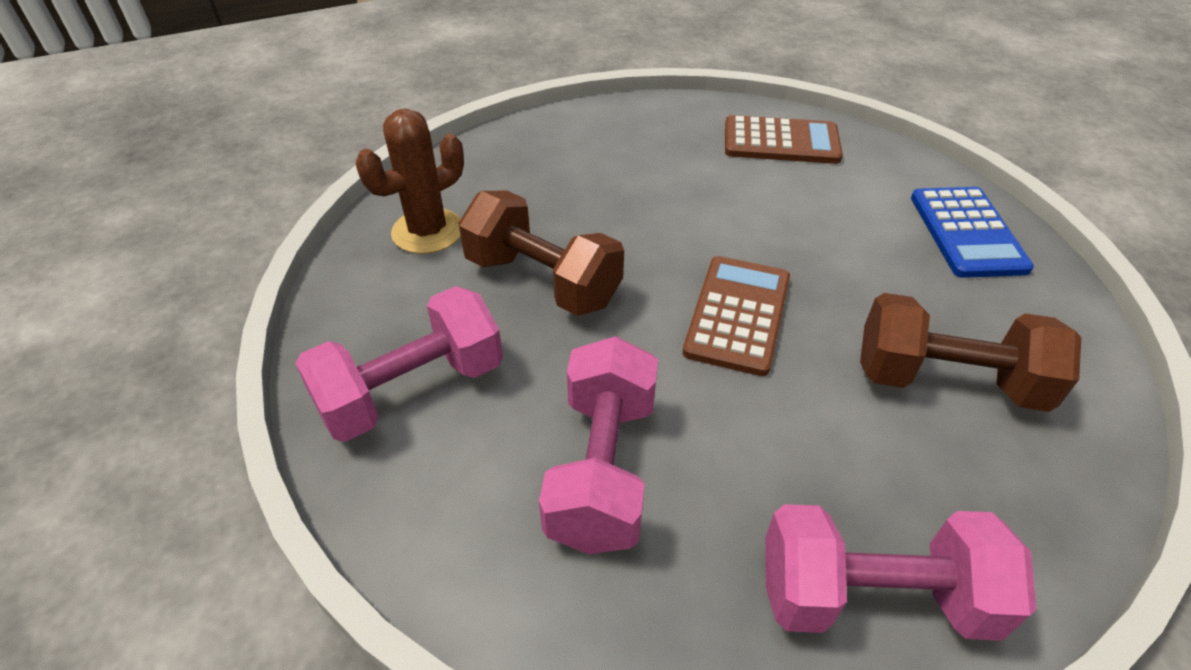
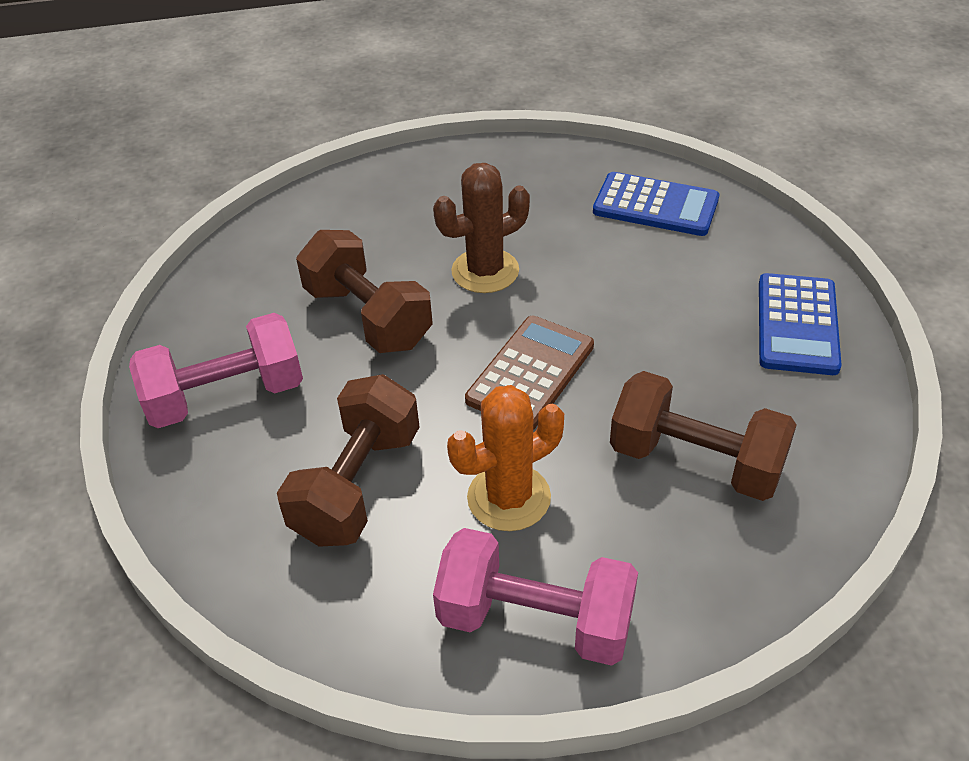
camera: 15 degrees right, 0 degrees up
brown cactus [356,109,464,254] -> brown cactus moved to [433,163,530,293]
pink dumbbell [539,336,658,554] -> brown dumbbell [277,374,420,547]
brown calculator [725,115,843,164] -> blue calculator [593,172,719,236]
none -> orange cactus [447,385,564,531]

